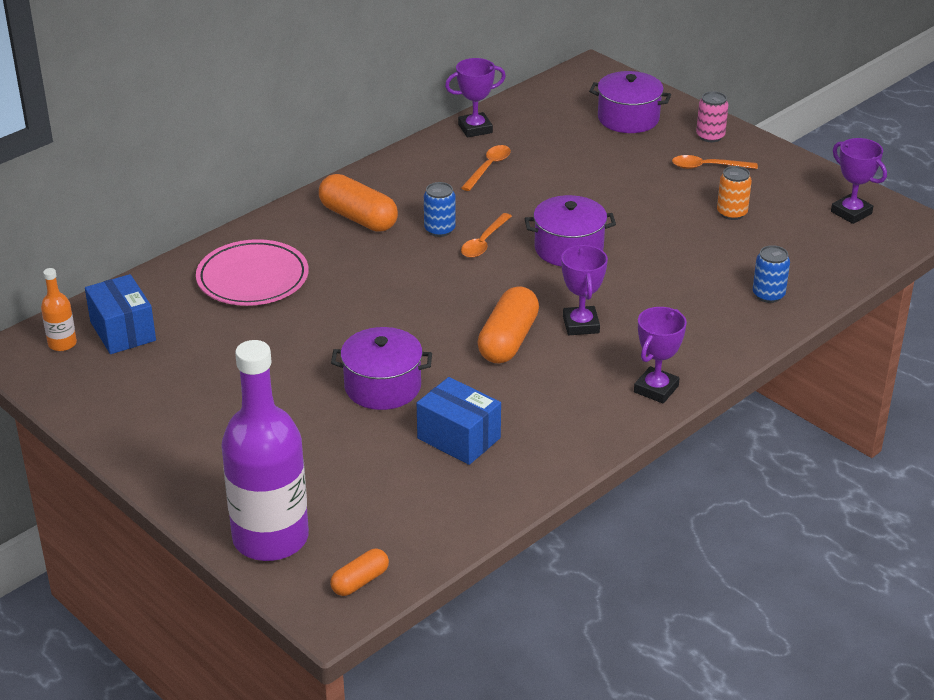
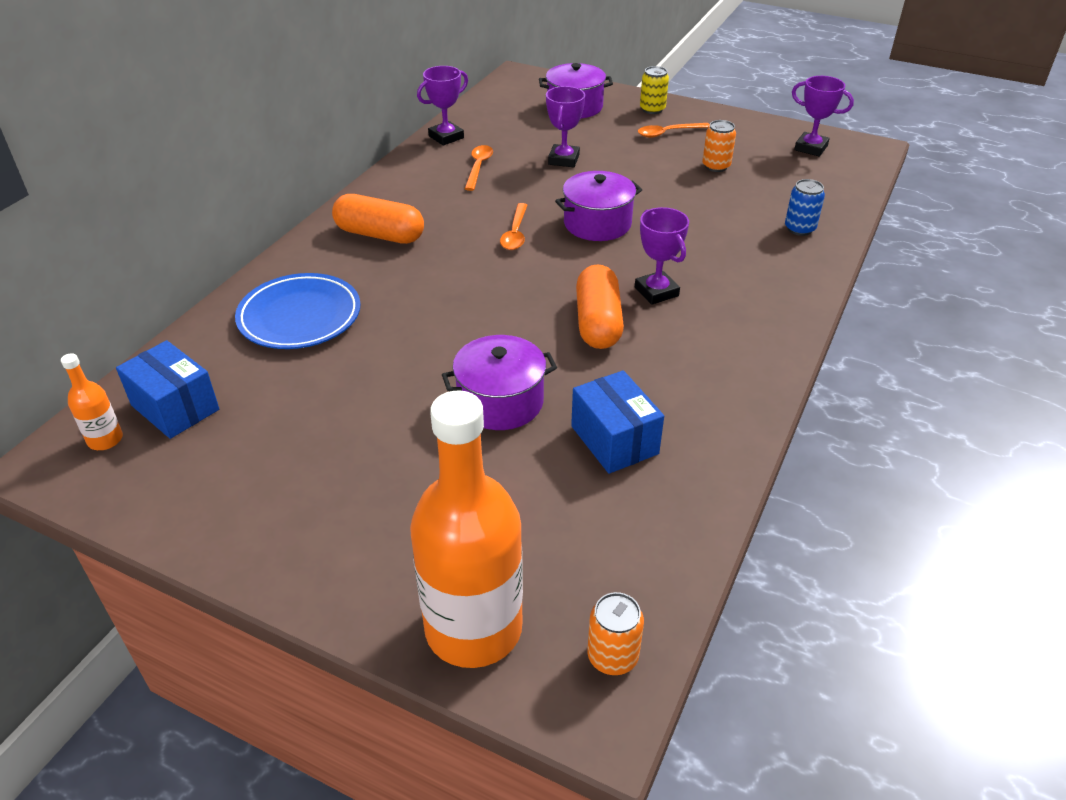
camera: 20 degrees left, 5 degrees up
pink plate [196,239,309,306] -> blue plate [235,273,361,349]
purple bottle [221,340,309,561] -> orange bottle [410,390,523,668]
orange capsule [330,549,389,596] -> orange can [587,592,644,675]
blue box [417,377,501,465] -> blue box turned 45 degrees clockwise [571,370,664,474]
blue can [424,182,456,237] -> none
purple trophy [634,307,687,403] -> purple trophy moved to [546,86,585,167]
pink can [696,91,729,142] -> yellow can [640,66,669,114]

